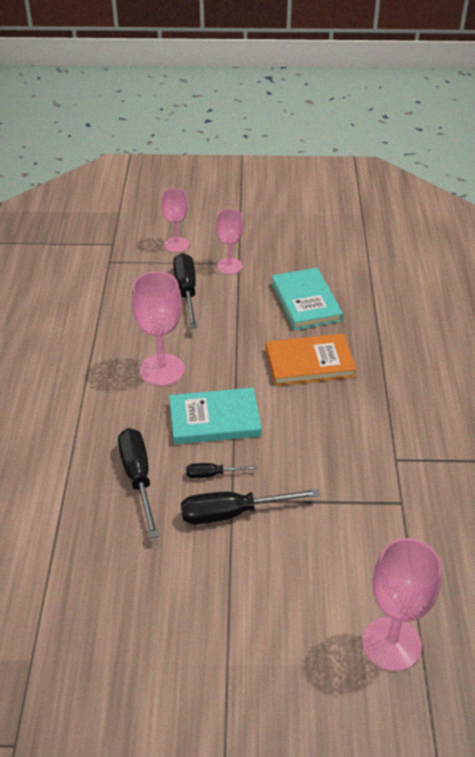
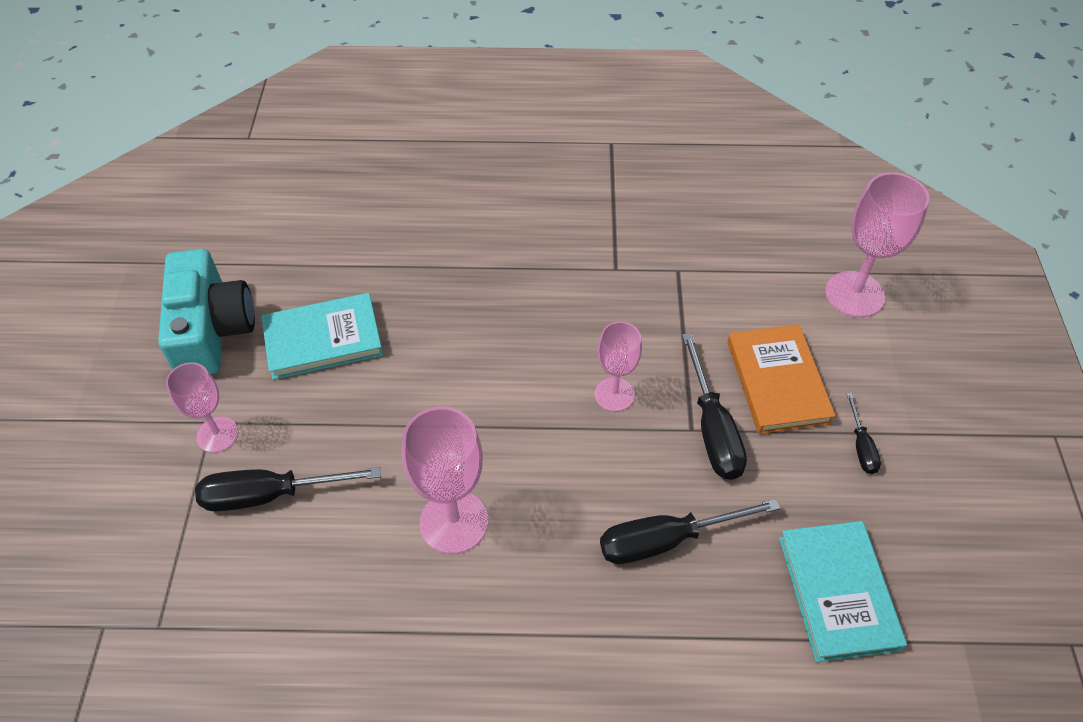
camera: 90 degrees left, 10 degrees up
pink goblet [161,188,189,253] -> pink goblet moved to [595,321,642,412]
turquoise book [169,388,262,444] -> turquoise book moved to [779,521,907,662]
black screwdriver [186,463,258,478] -> black screwdriver moved to [846,392,881,474]
orange book [265,334,357,386] -> orange book moved to [727,324,836,434]
none -> turquoise camera [158,249,255,374]

